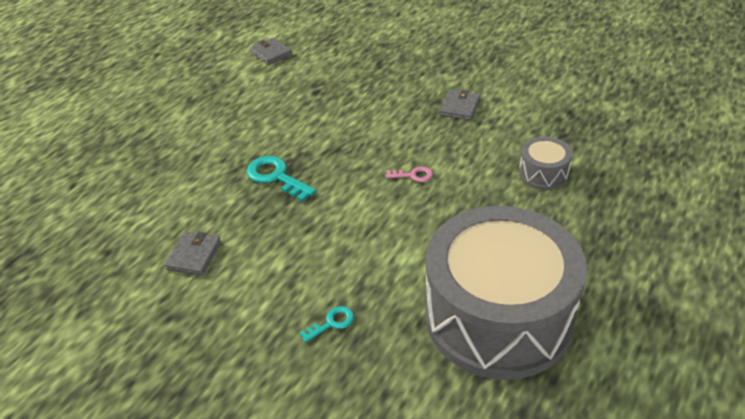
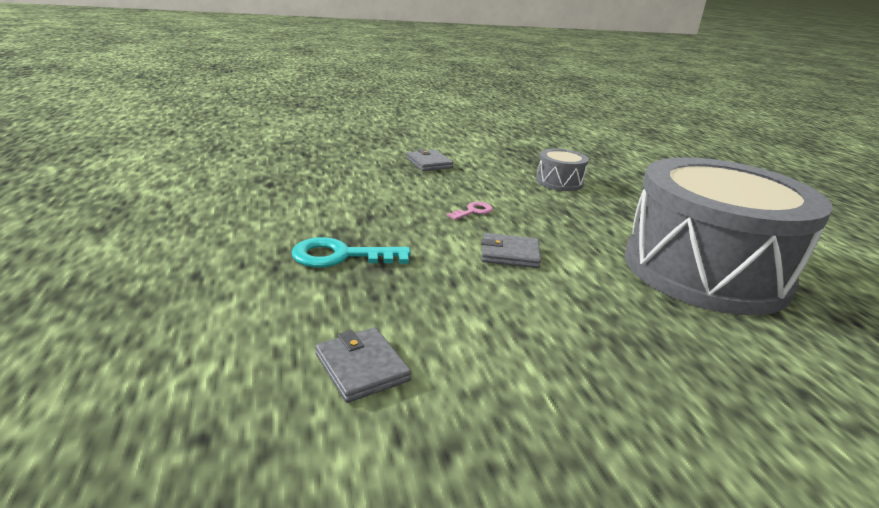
camera: 50 degrees left, 15 degrees down
grey wallet [250,38,292,65] -> grey wallet moved to [481,233,541,268]
turquoise key [300,306,354,342] -> none

